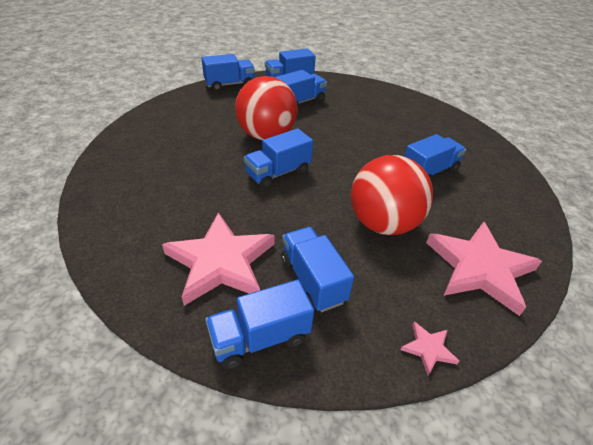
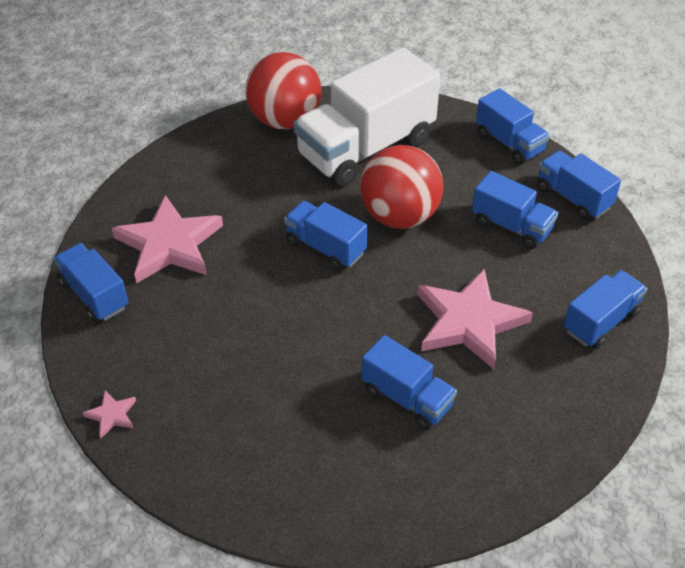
camera: 75 degrees right, 5 degrees up
blue truck [281,227,354,312] -> blue truck moved to [564,270,647,349]
red ball [351,155,433,235] -> red ball moved to [245,52,321,129]
pink star [426,222,542,316] -> pink star moved to [417,269,533,369]
none -> white truck [294,47,440,187]

